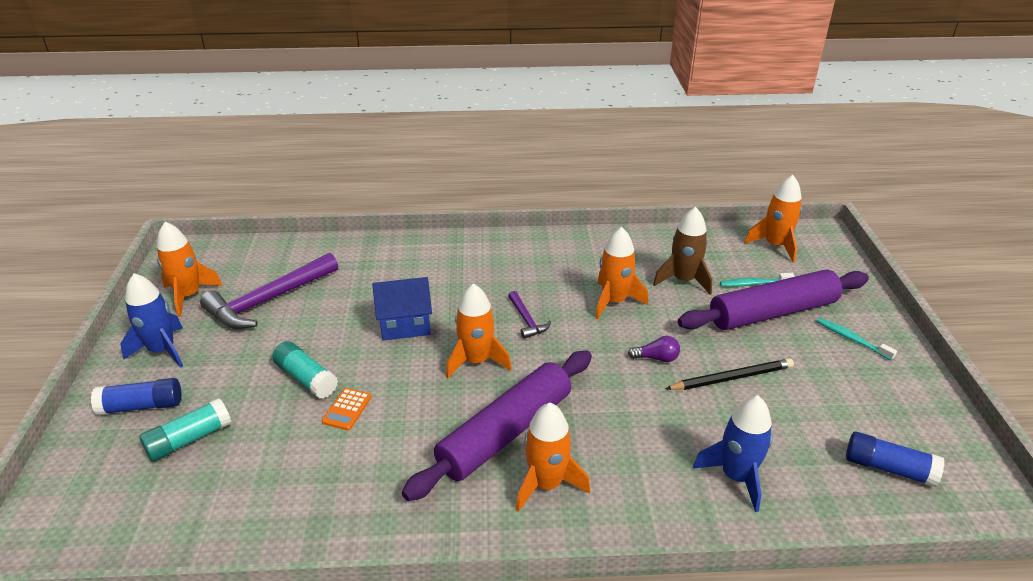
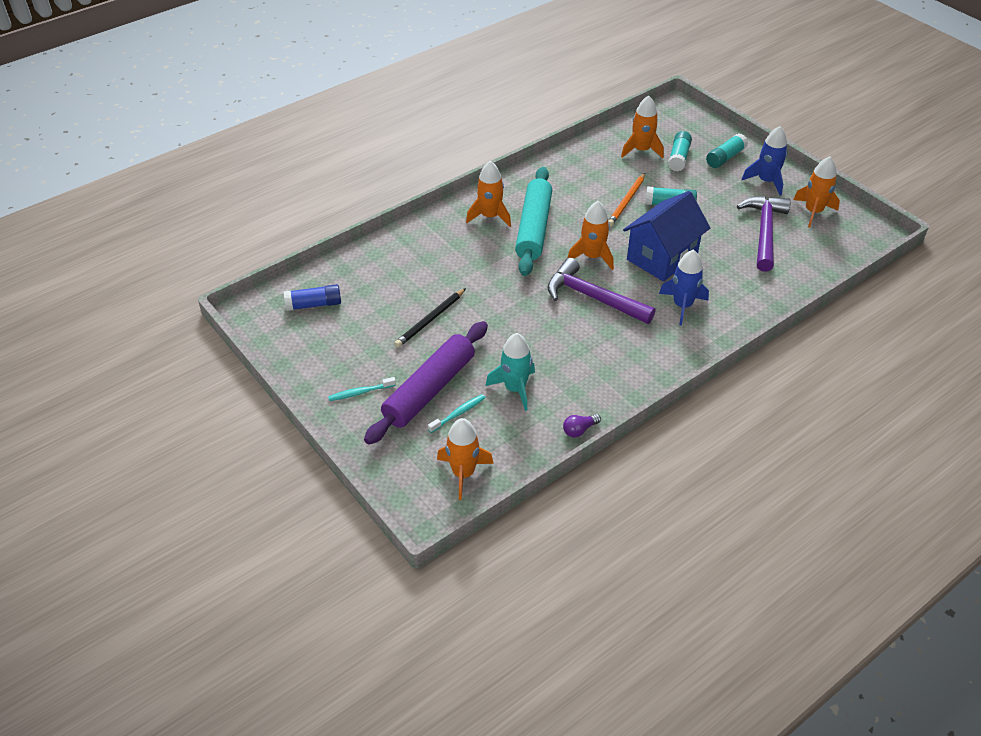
camera: 145 degrees right, 10 degrees up
blue glue stick [91,378,181,415] -> turquoise glue stick [706,133,748,168]
orange calculator [322,388,372,430] -> orange pencil [608,173,645,226]
blue house [372,277,432,341] -> blue house [623,191,710,282], size x1.54
purple rolling pin [402,350,592,501] -> turquoise rolling pin [515,167,552,276]
purple hammer [508,291,551,339] -> purple hammer [547,258,656,324], size x2.08
orange rocket [595,227,648,319] -> orange rocket moved to [621,96,664,158]
purple light bulb [628,336,680,362] -> purple light bulb moved to [563,414,601,437]
brown rocket [653,207,712,295] -> turquoise rocket [485,333,535,411]
blue rocket [693,395,773,512] -> blue rocket moved to [659,249,709,325]
turquoise toothbrush [817,318,897,361] -> turquoise toothbrush turned 150 degrees clockwise [328,377,396,401]

